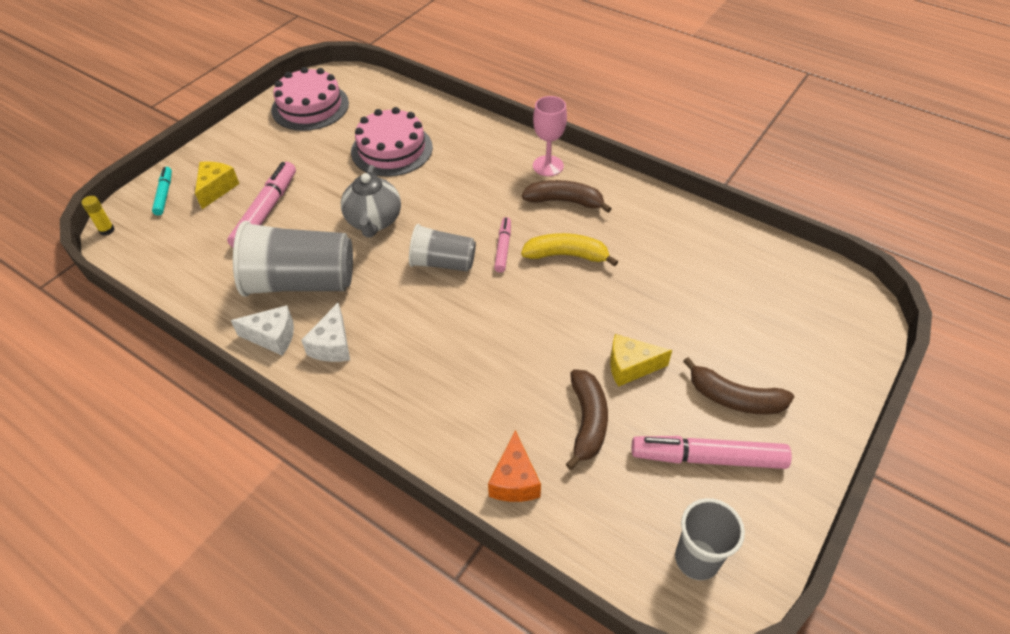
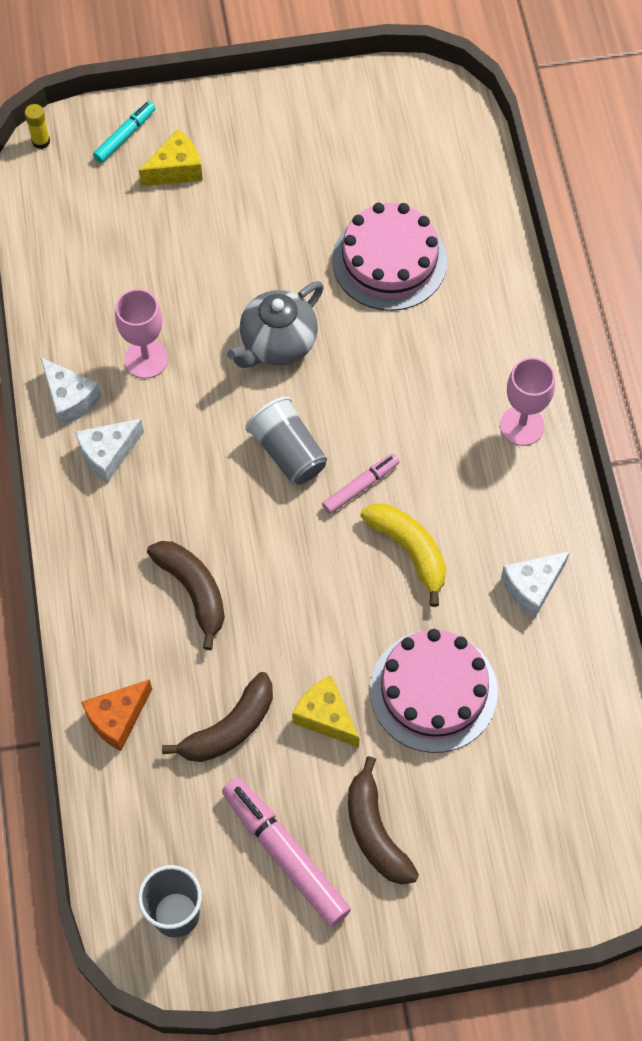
camera: 45 degrees right, 15 degrees up
pink marker [227,162,296,248] -> none
grey cup [233,221,353,297] -> pink goblet [115,289,168,379]
pink cake [271,67,349,131] -> pink cake moved to [370,629,498,753]
brown banana [522,180,612,213] -> brown banana moved to [147,541,225,650]
none -> white cheese [501,551,570,617]

